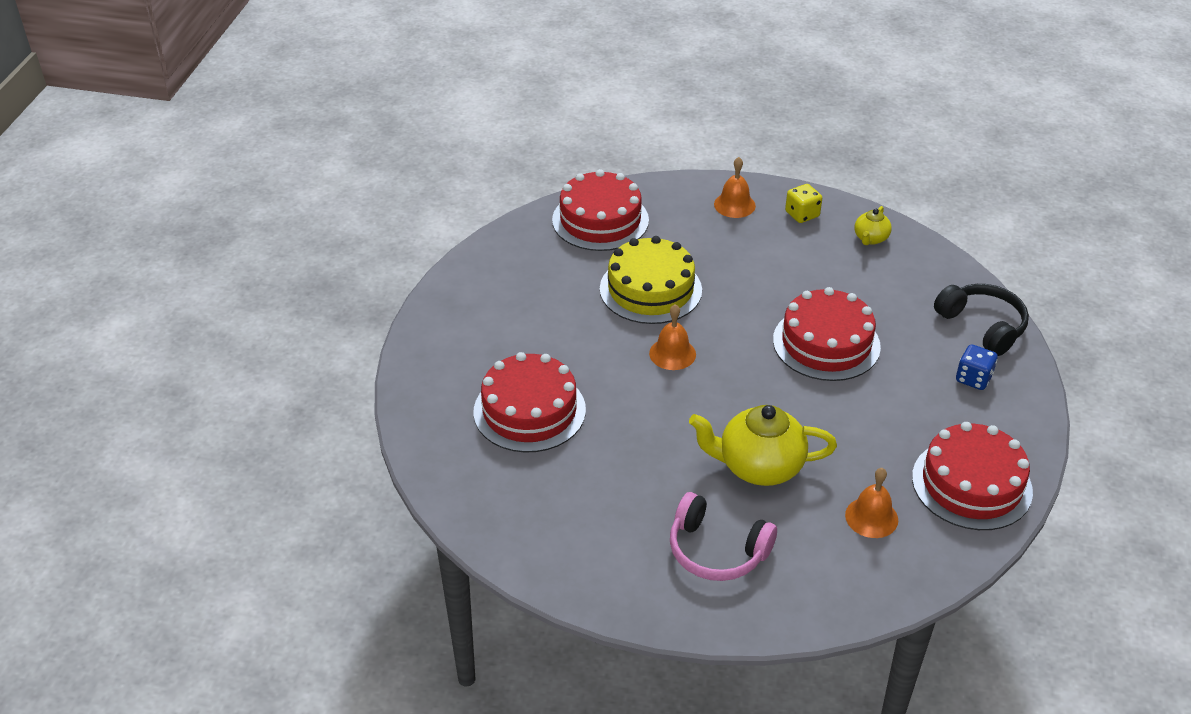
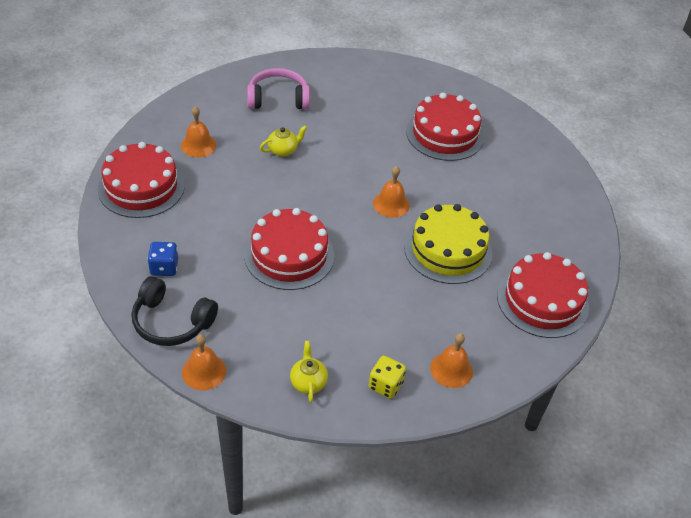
camera: 145 degrees right, 5 degrees up
yellow teapot [689,405,837,486] -> yellow teapot [260,125,307,157], size x0.51
none -> orange bell [182,334,226,390]

